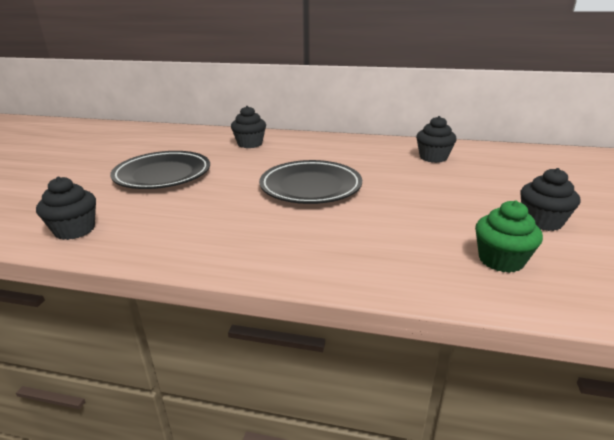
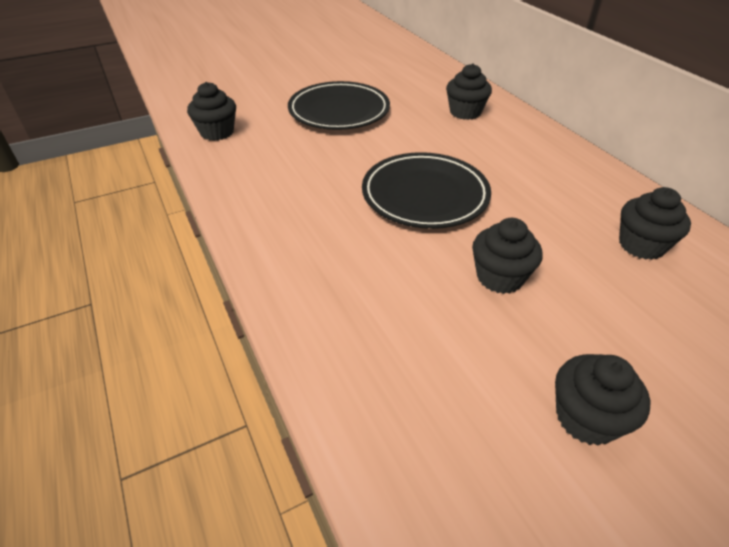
camera: 50 degrees right, 15 degrees up
green cupcake [475,200,543,273] -> none
none -> black cupcake [472,218,542,294]

